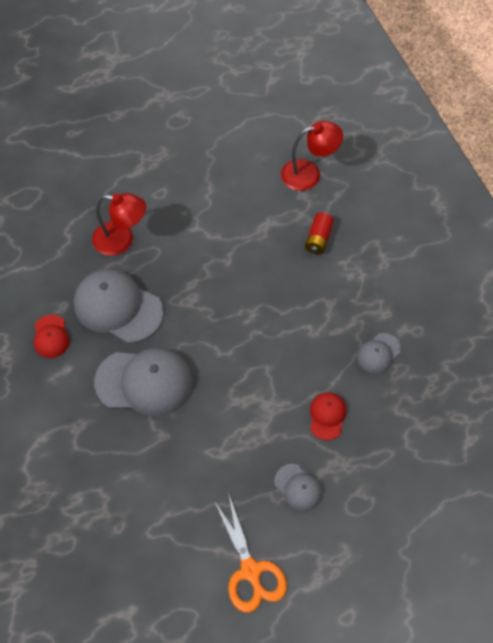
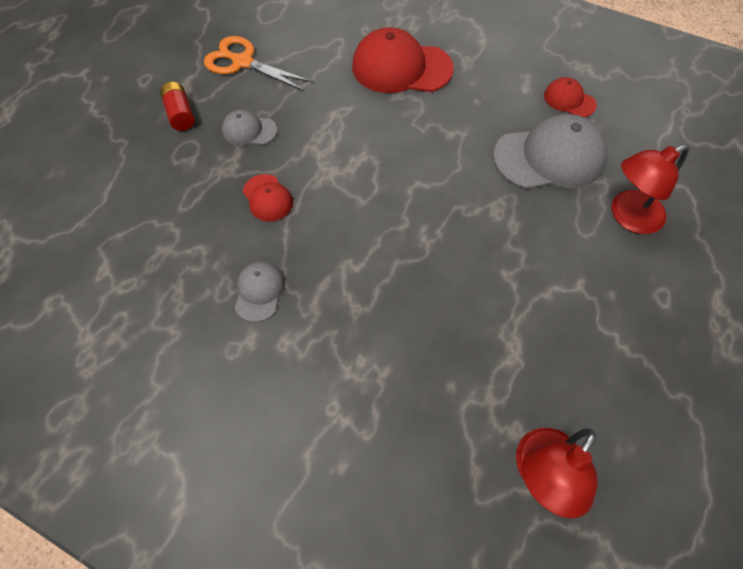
camera: 140 degrees right, 0 degrees up
grey cap [94,348,193,416] -> none
red battery [305,212,334,254] -> red battery moved to [160,82,195,131]
none -> red cap [352,28,454,93]

